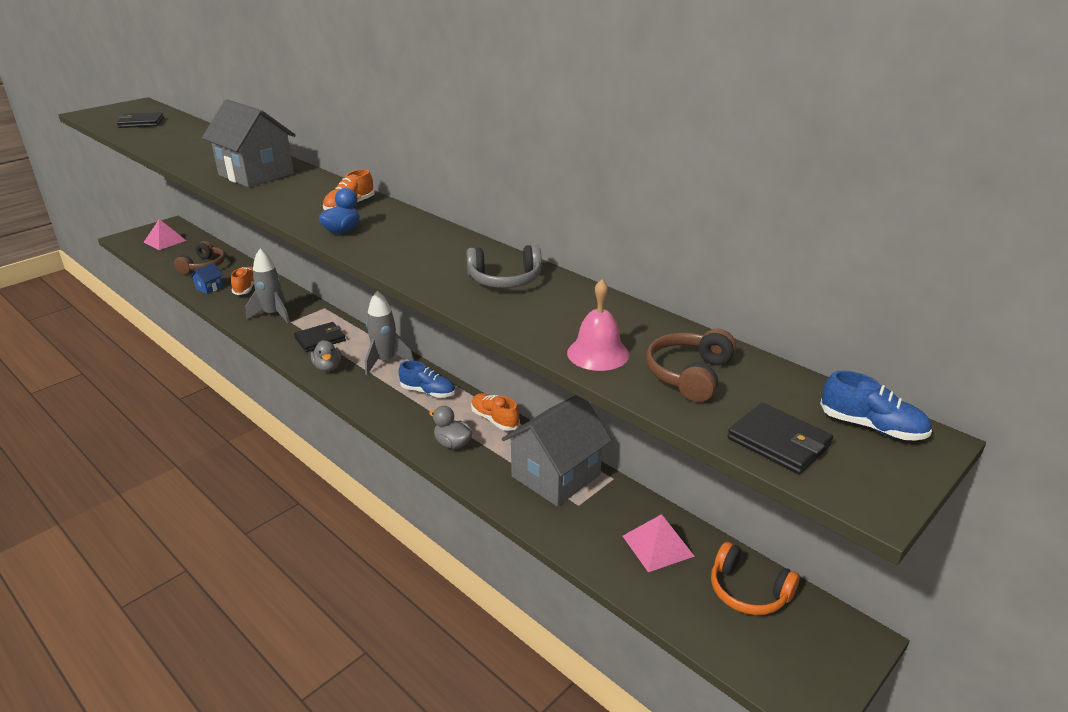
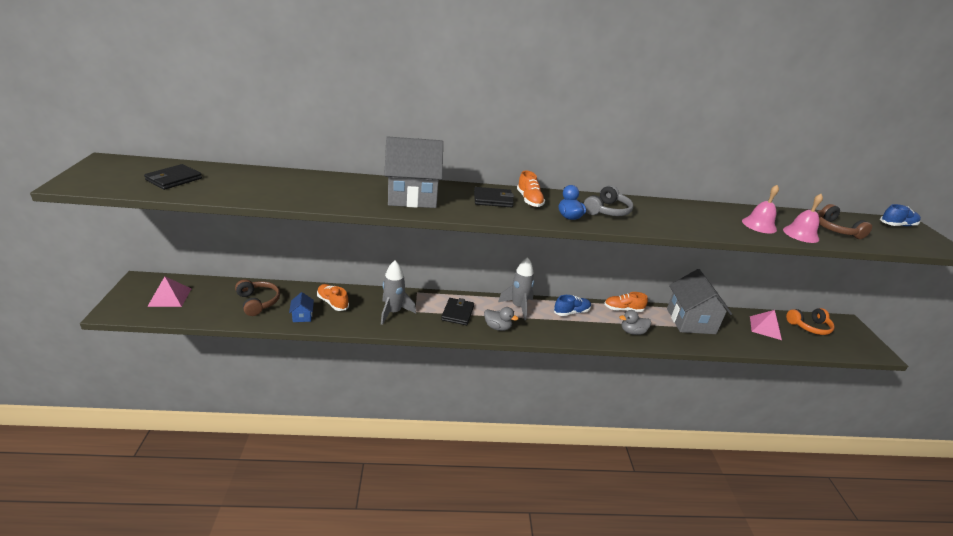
camera: 50 degrees left, 0 degrees up
grey headphones [467,245,542,288] -> grey headphones moved to [584,185,633,216]
black wallet [727,403,833,474] -> black wallet moved to [474,187,514,207]
none -> pink bell [742,185,779,234]

